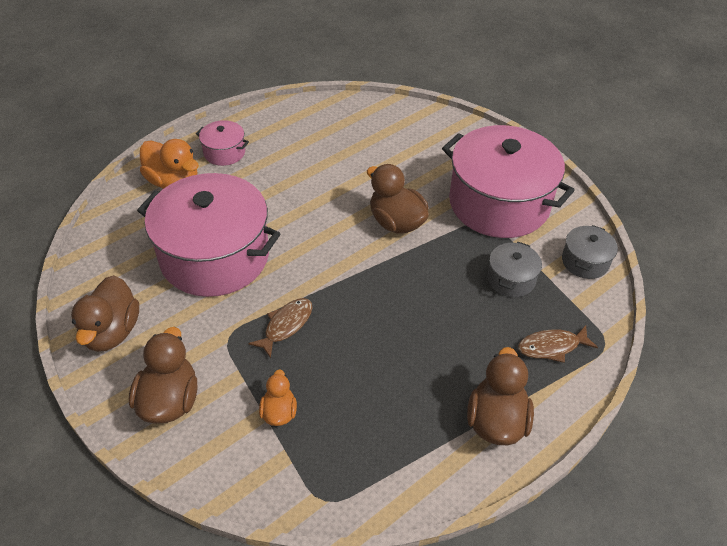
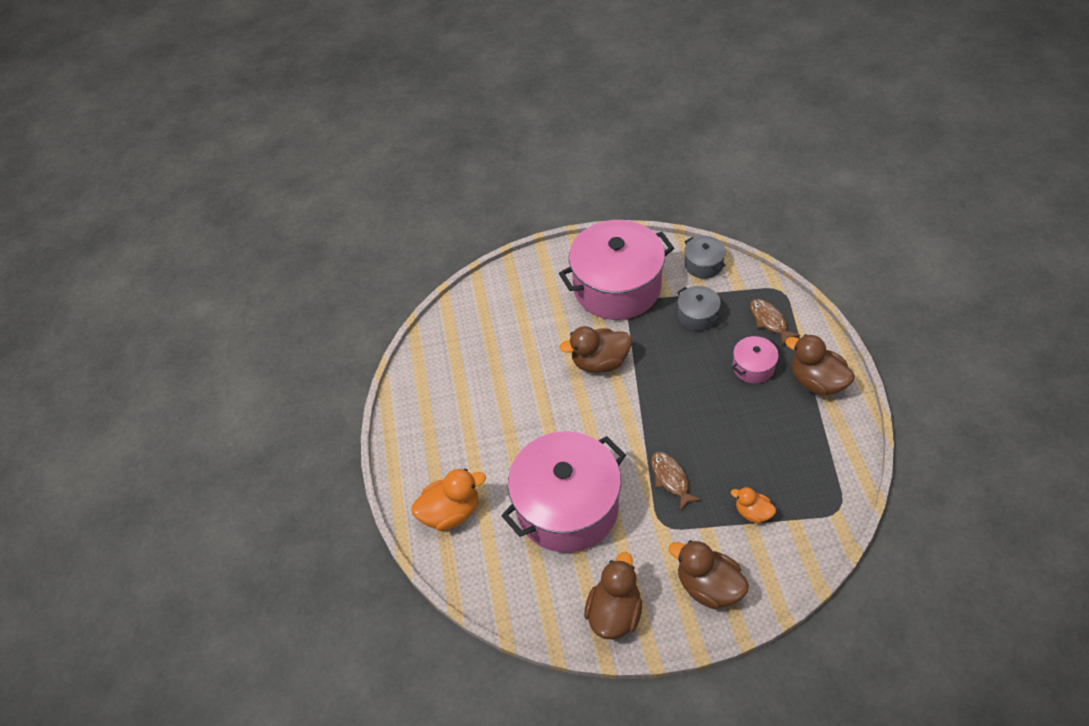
camera: 55 degrees left, 5 degrees up
brown duck [71,275,139,352] -> brown duck turned 105 degrees counterclockwise [584,552,642,640]
pink pot [196,120,249,166] -> pink pot moved to [732,336,779,384]
brown fish [518,325,598,363] -> brown fish turned 135 degrees clockwise [750,299,800,346]

